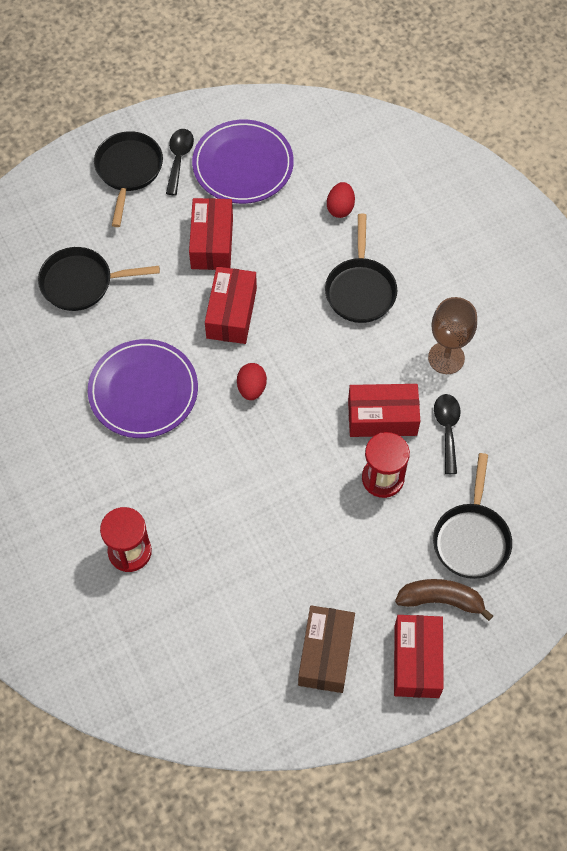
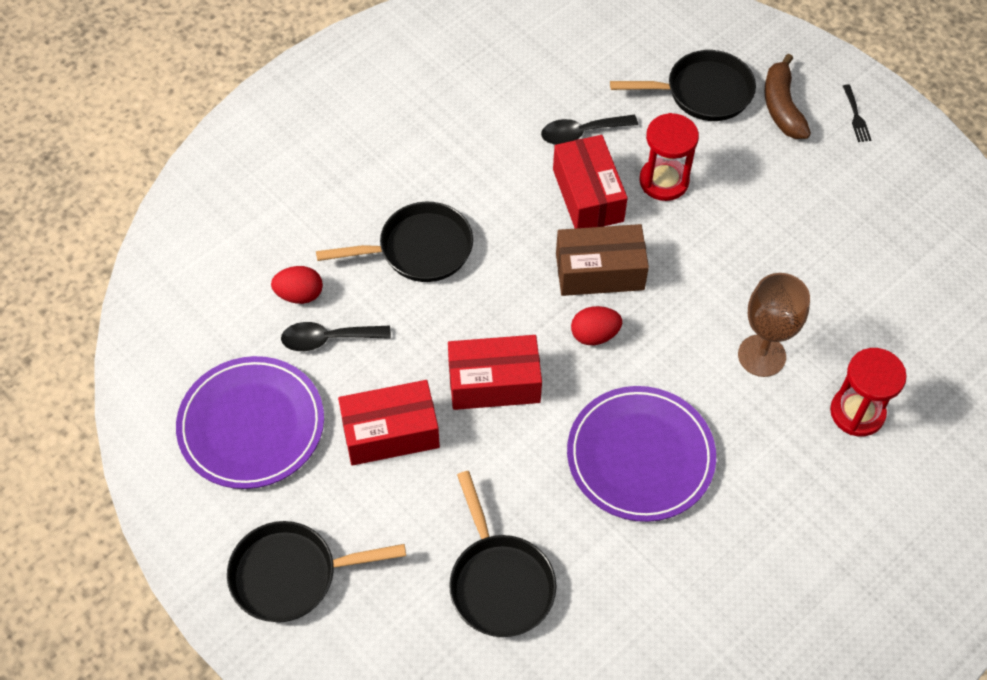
camera: 105 degrees left, 5 degrees down
black spoon [166,129,194,195] -> black spoon moved to [281,322,391,351]
brown box [298,605,355,693] -> brown box moved to [556,224,649,296]
red box [394,615,444,698] -> black fork [843,84,871,142]
brown goblet [428,297,477,374] -> brown goblet moved to [738,273,810,377]

